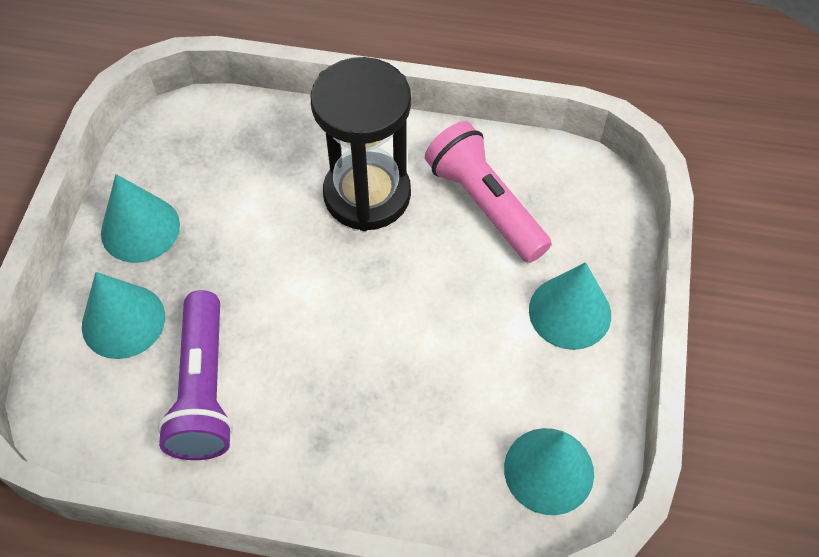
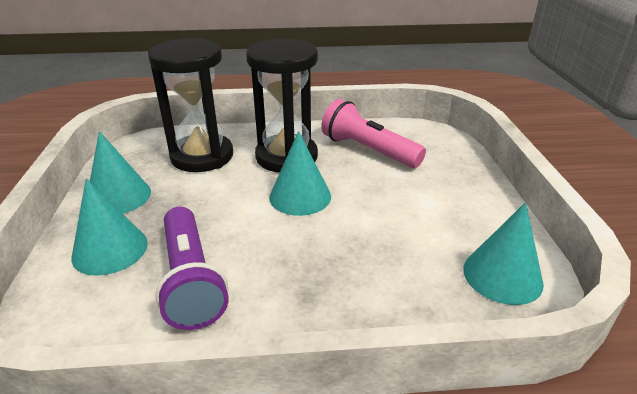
camera: 15 degrees left, 25 degrees down
turquoise cone [529,262,611,350] -> turquoise cone moved to [269,131,331,216]
none -> black hourglass [148,38,233,172]

